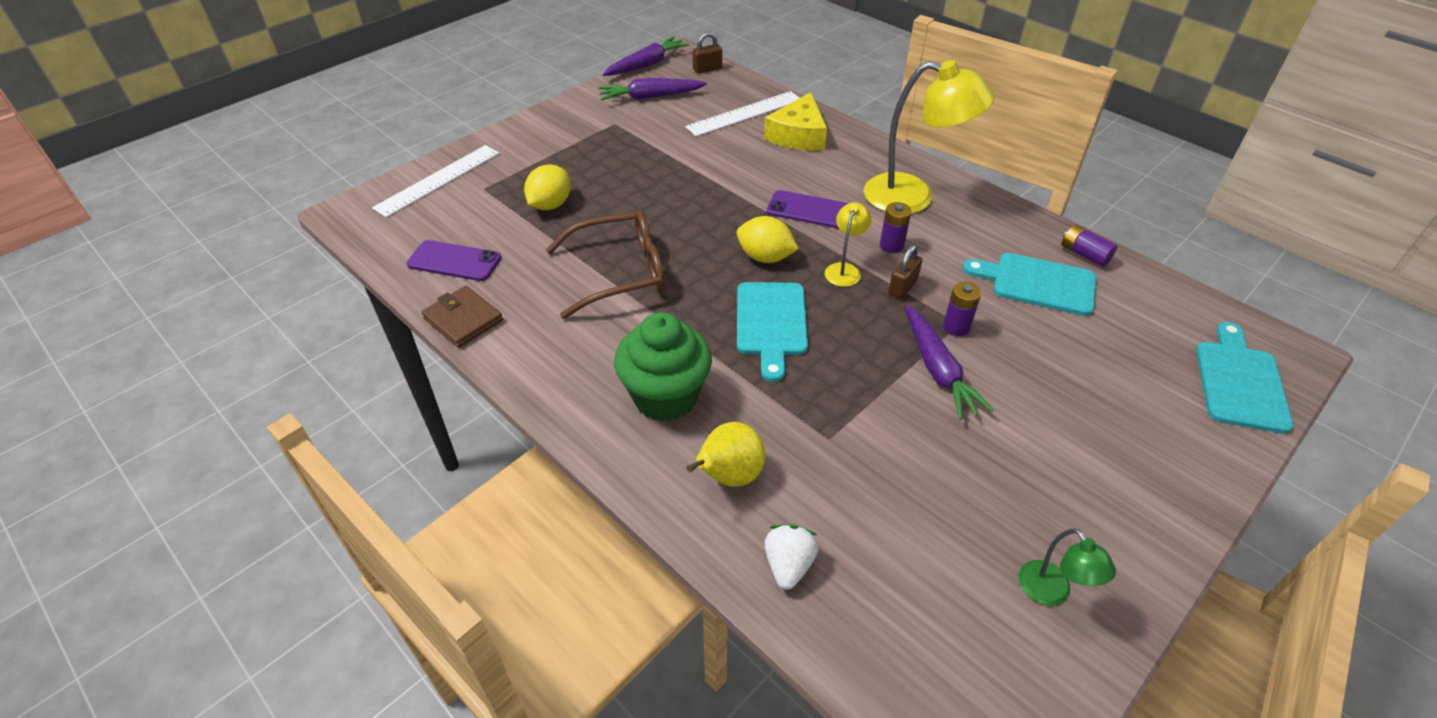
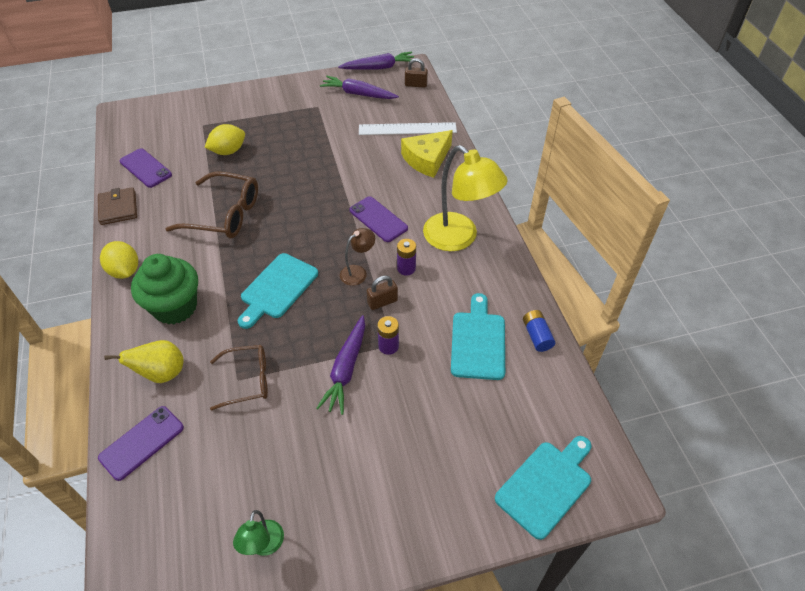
camera: 30 degrees right, 5 degrees up
white ruler [372,145,500,218] -> none
yellow lemon [737,216,798,263] -> yellow lemon moved to [100,241,138,279]
white strawberry [764,524,818,589] -> purple phone [98,406,184,481]
yellow lamp [825,202,872,287] -> brown lamp [340,228,375,286]
turquoise cutting board [963,253,1096,316] -> turquoise cutting board turned 45 degrees clockwise [451,293,505,380]
purple battery [1061,224,1117,267] -> blue battery [523,310,555,352]
none -> brown glasses [210,345,268,411]

